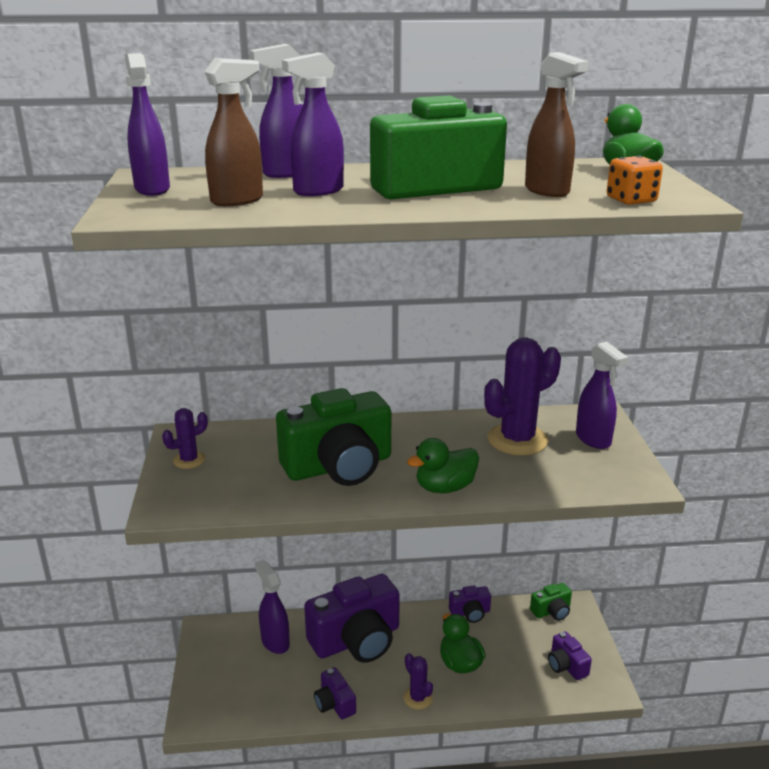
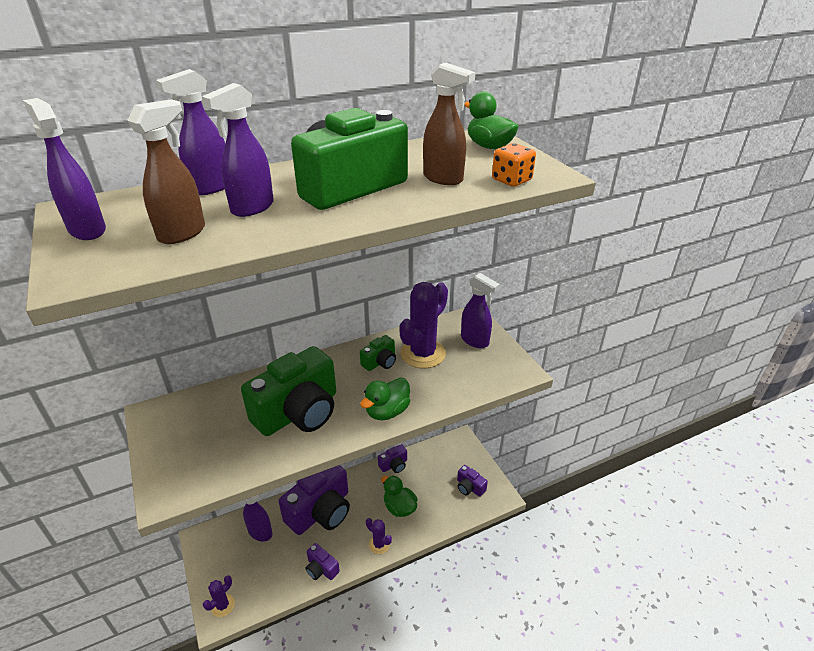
camera: 20 degrees left, 10 degrees up
purple cactus [162,408,208,469] -> purple cactus moved to [203,575,235,617]
green camera [530,583,572,621] -> green camera moved to [360,335,396,371]

